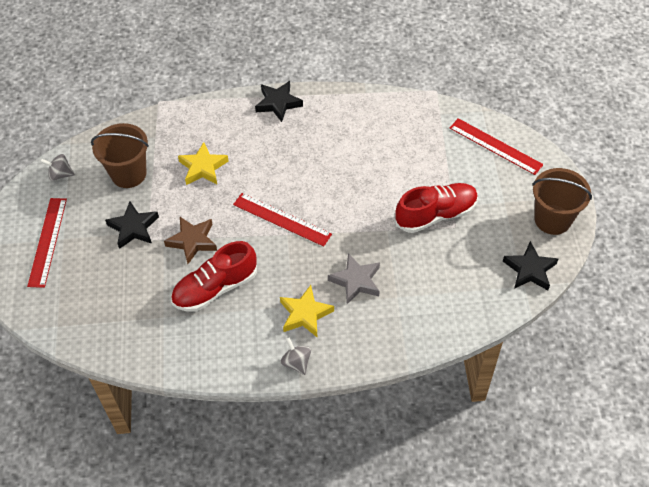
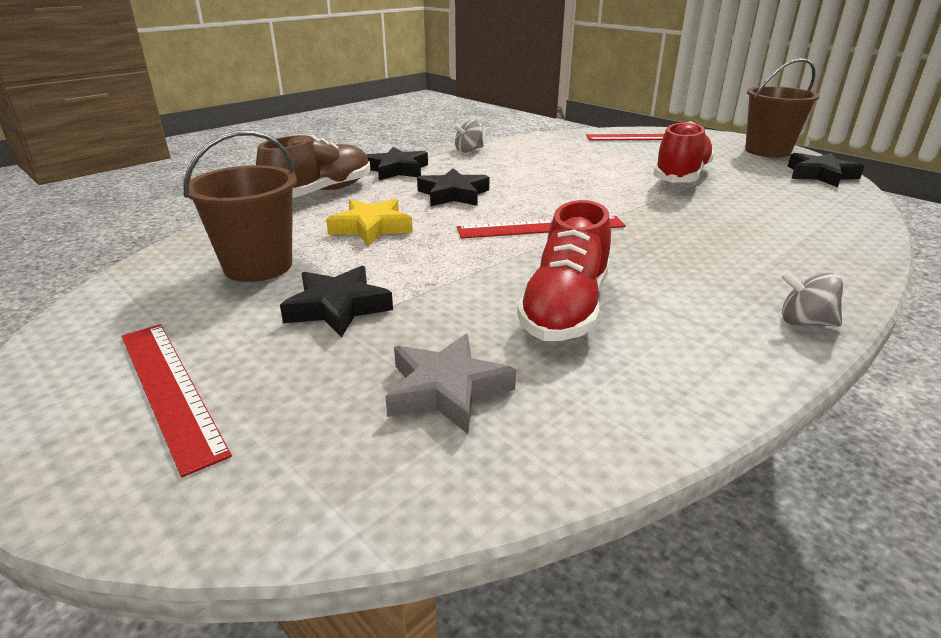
camera: 40 degrees left, 25 degrees down
grey spinning top [40,154,75,181] -> grey spinning top moved to [453,120,484,153]
brown star [164,217,217,264] -> none
yellow star [280,285,334,337] -> none
grey star [328,253,380,304] -> grey star moved to [385,334,516,434]
none -> brown shoe [256,134,370,198]
none -> black star [417,168,489,206]

